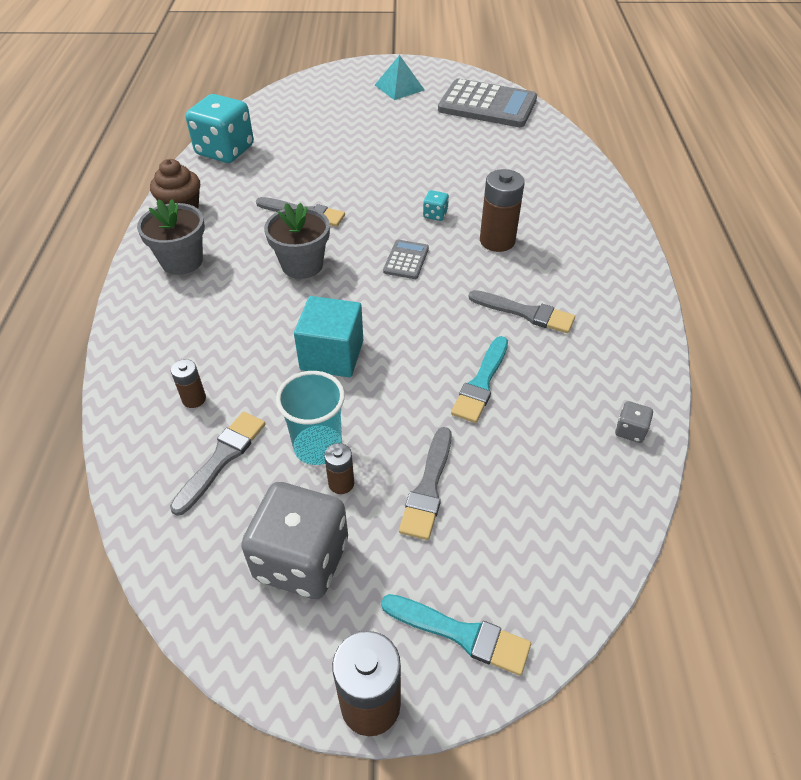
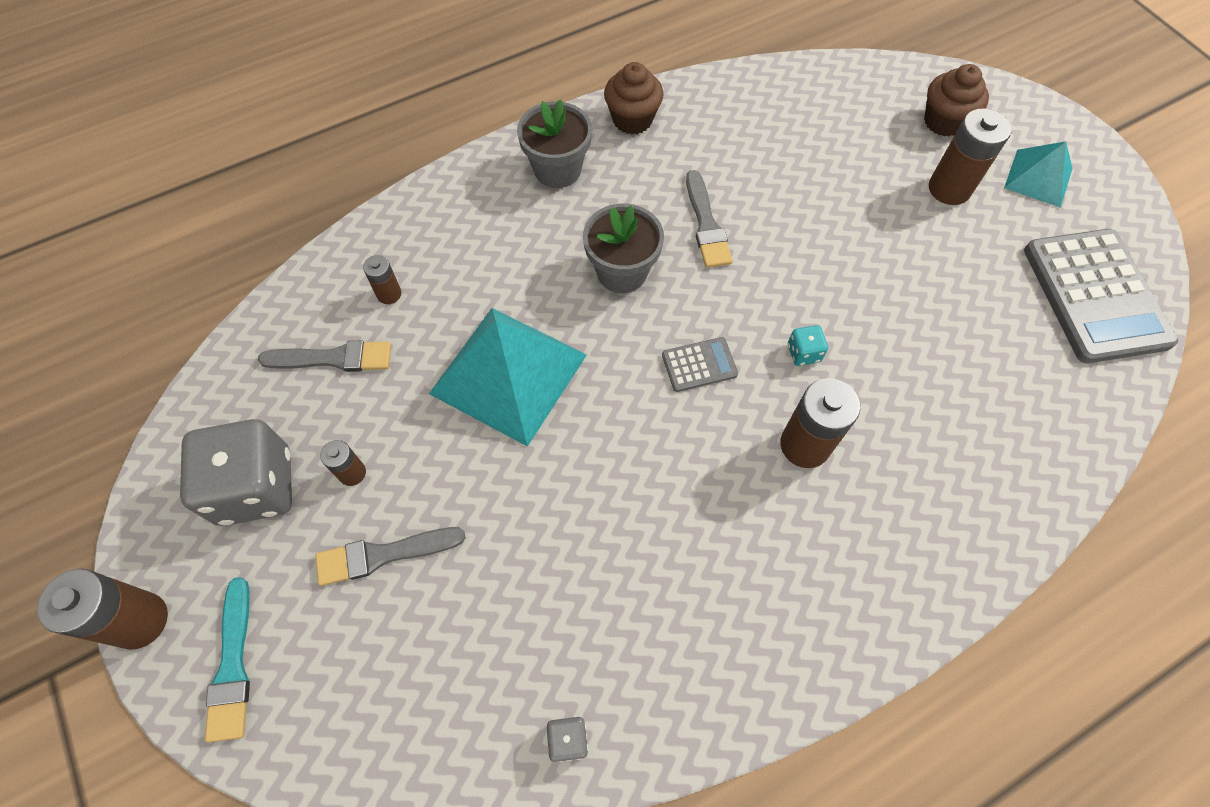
camera: 60 degrees right, 15 degrees up
turquoise dice [186,94,254,163] -> none
turquoise cup [276,371,345,465] -> none
turquoise cube [294,296,363,377] -> turquoise pyramid [429,308,587,447]
turquoise brush [451,336,508,423] -> none
grey brush [468,290,575,333] -> none
none -> brown cupcake [924,64,989,137]
none -> brown battery [929,108,1012,205]

